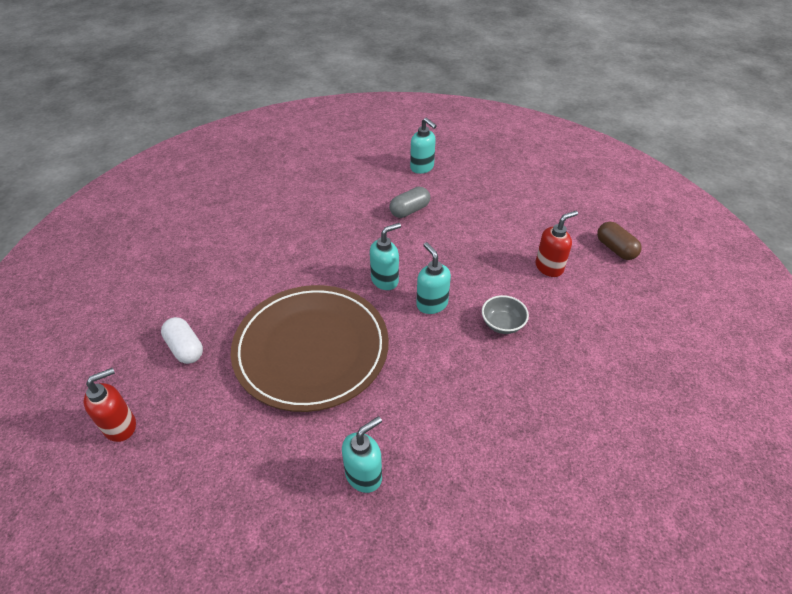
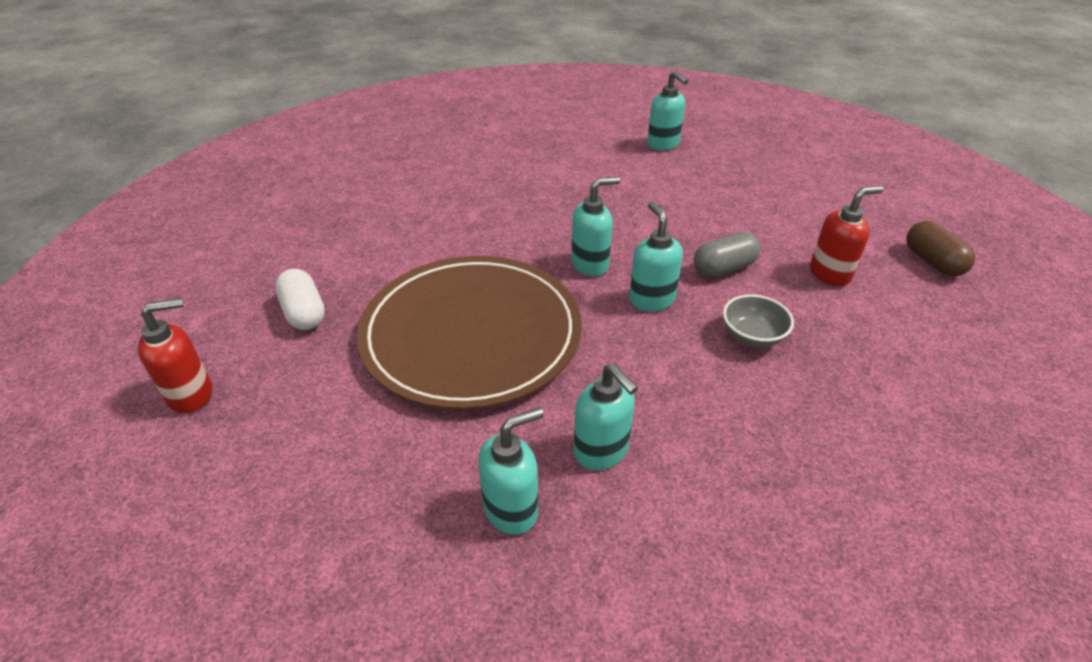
camera: 10 degrees right, 5 degrees down
grey capsule [389,187,430,218] -> grey capsule moved to [694,232,761,277]
none -> turquoise soap dispenser [574,363,638,470]

